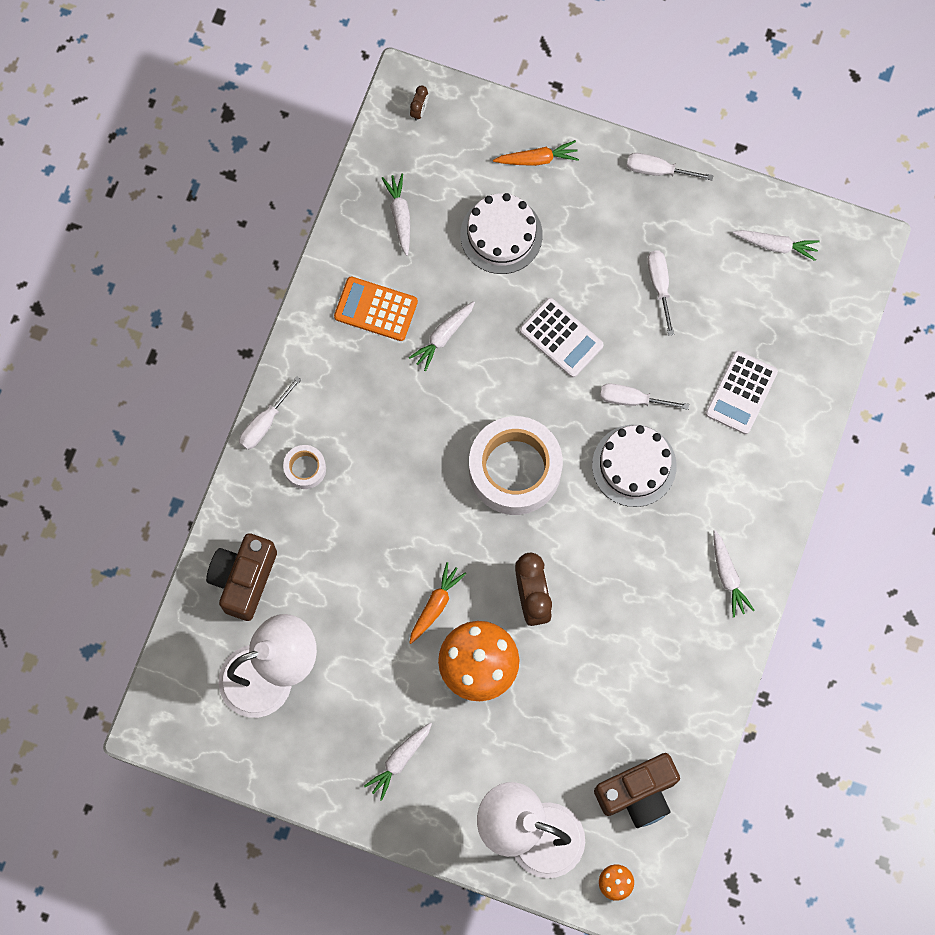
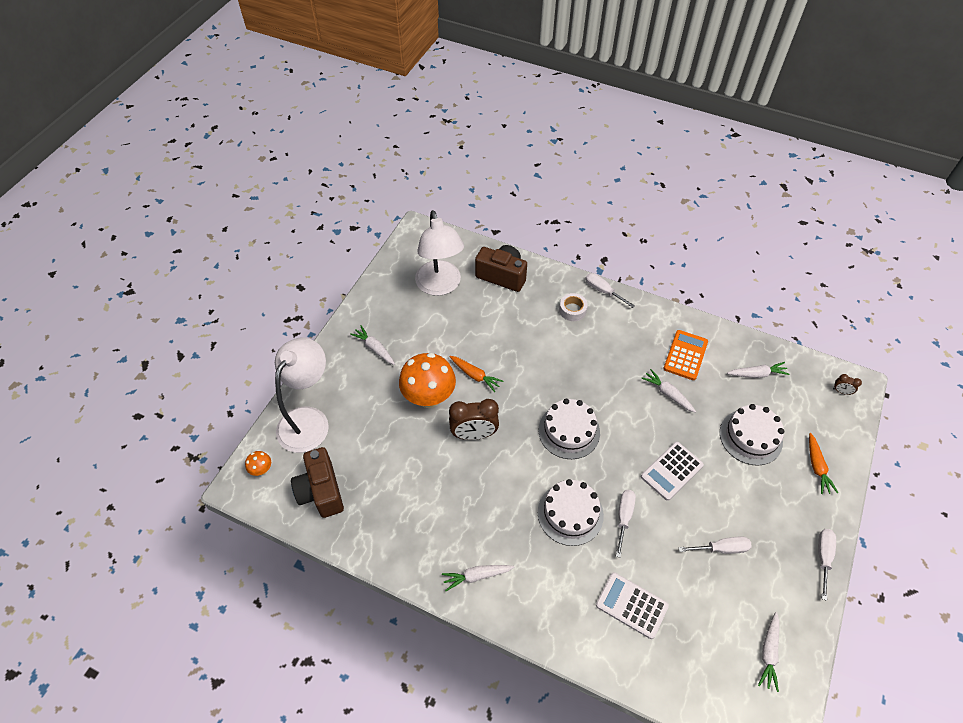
camera: 95 degrees right, 20 degrees down
white tape [469,416,563,515] -> white cake [539,399,600,459]

